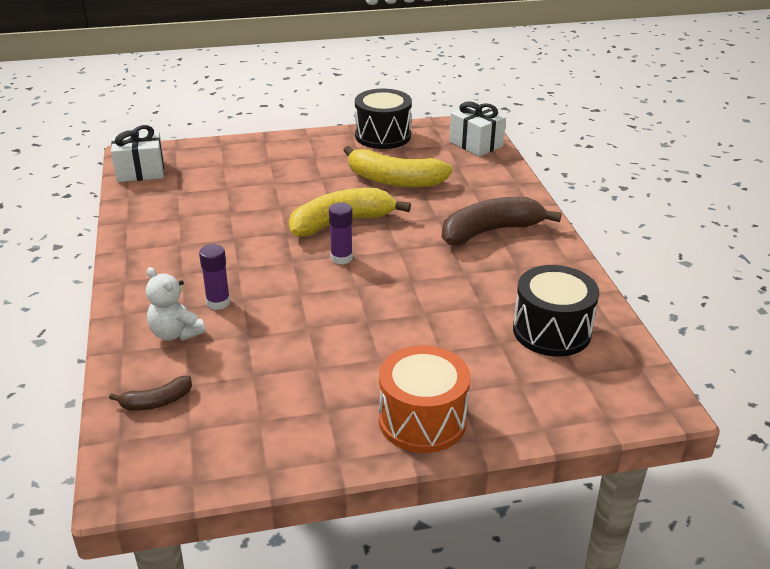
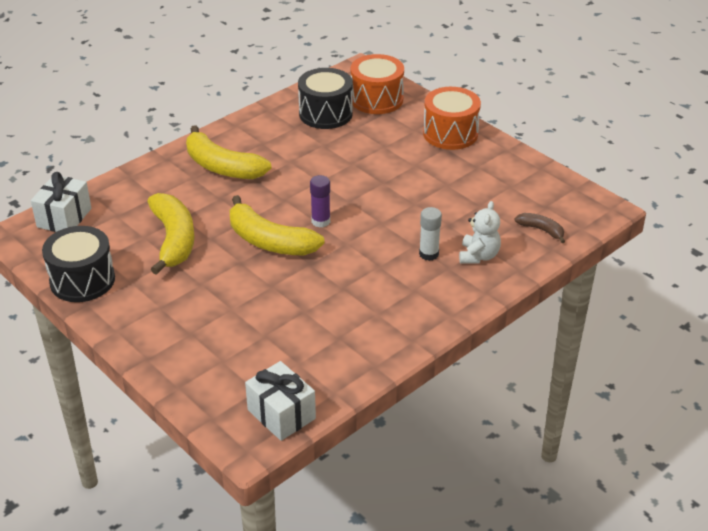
camera: 120 degrees left, 5 degrees up
purple glue stick [199,244,230,310] -> white glue stick [419,207,442,261]
brown banana [442,197,561,245] -> yellow banana [186,125,272,179]
none -> orange drum [351,54,404,114]

